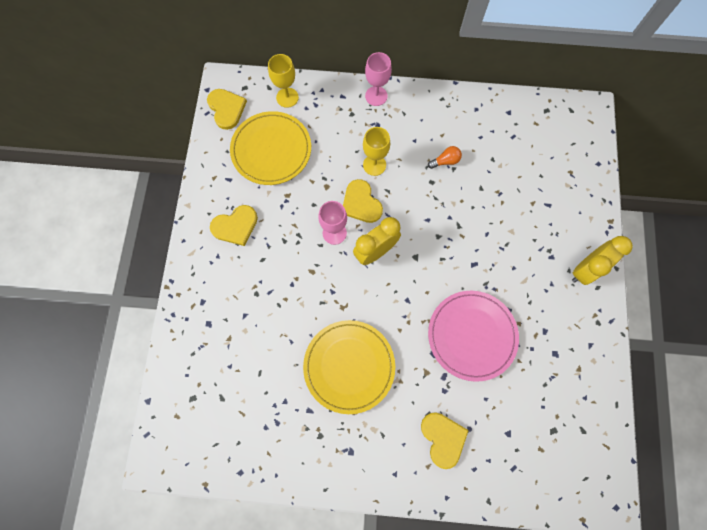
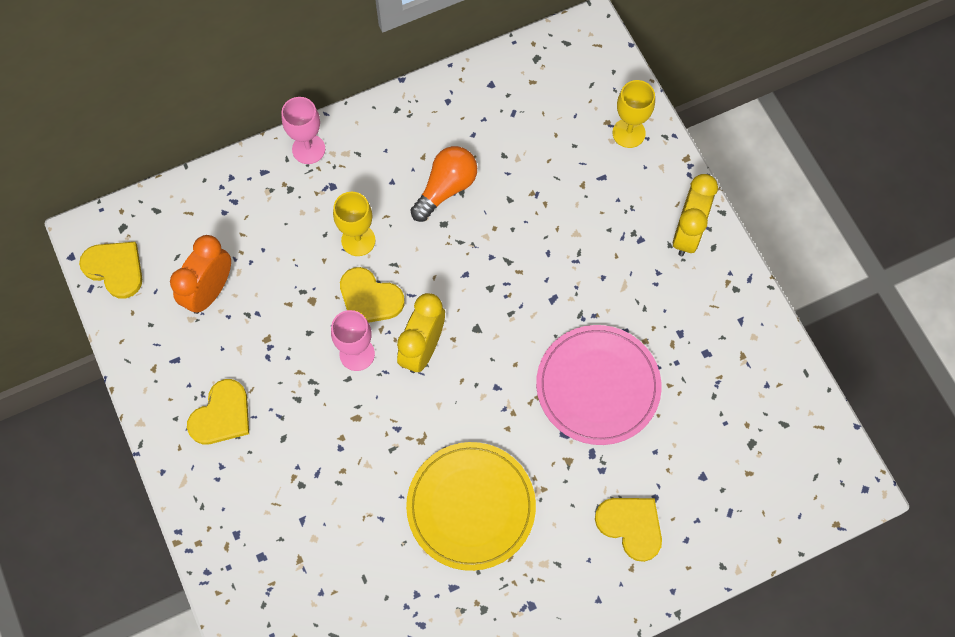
camera: 30 degrees left, 5 degrees down
yellow plate [230,111,311,185] -> orange clock [170,235,231,314]
yellow goblet [268,54,299,108] -> yellow goblet moved to [613,80,655,148]
orange light bulb [428,146,462,169] -> orange light bulb [410,146,477,222], size x1.72

